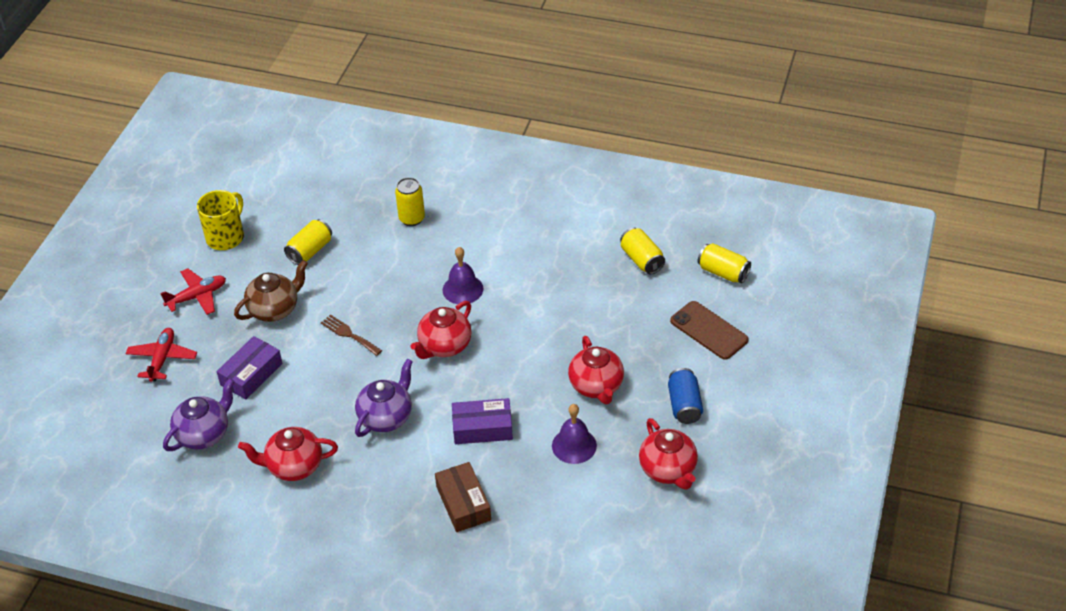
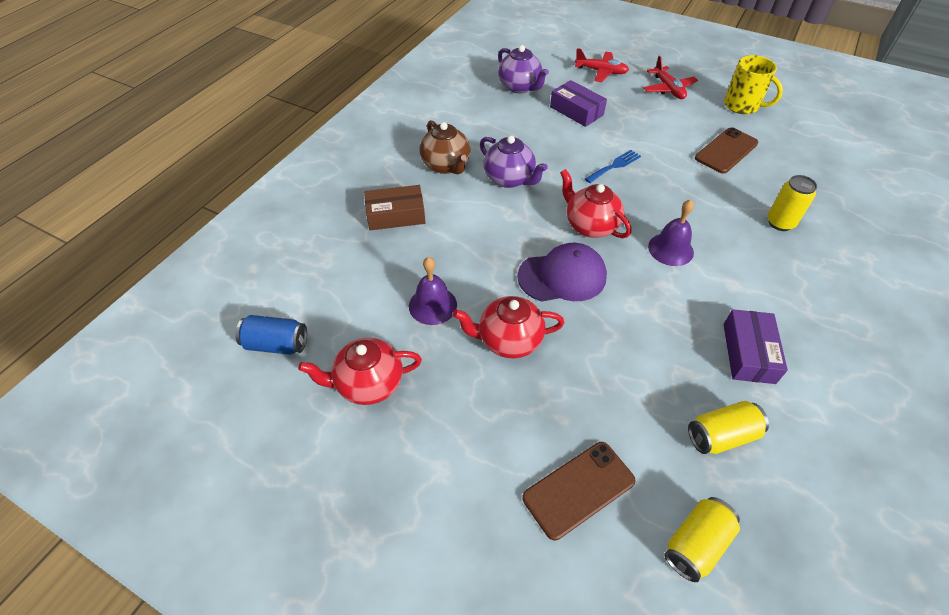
camera: 100 degrees right, 5 degrees up
brown teapot [234,260,308,322] -> brown teapot moved to [419,120,471,174]
red teapot [238,427,338,481] -> none
yellow can [284,219,332,265] -> brown phone [695,127,759,174]
brown fork [321,314,382,356] -> blue fork [585,150,641,183]
purple box [452,398,513,444] -> purple box moved to [723,310,788,384]
blue can [668,368,703,424] -> blue can moved to [235,315,307,355]
none -> purple cap [517,243,607,302]

